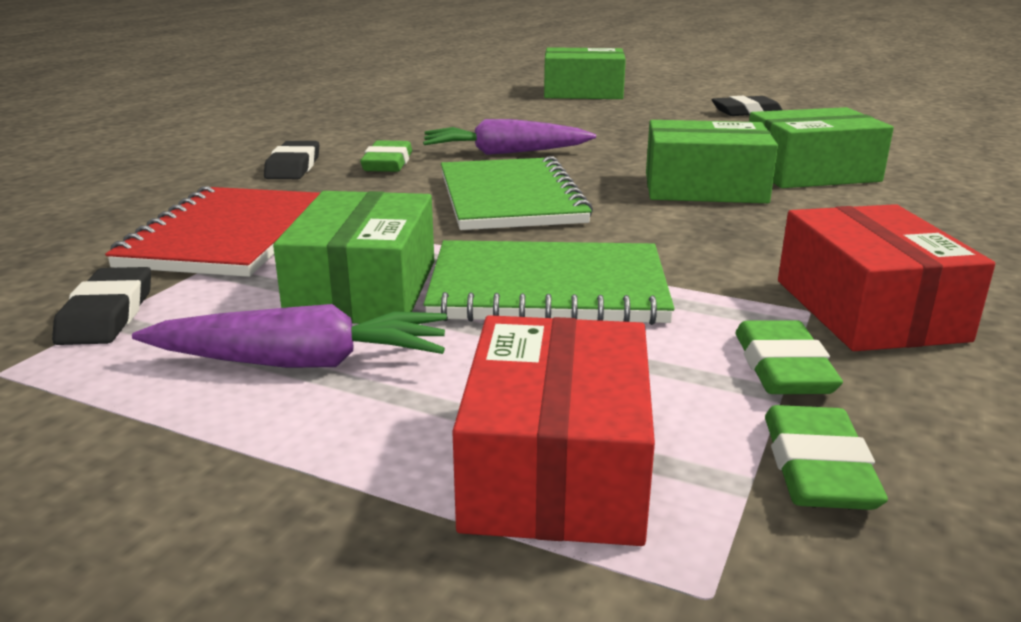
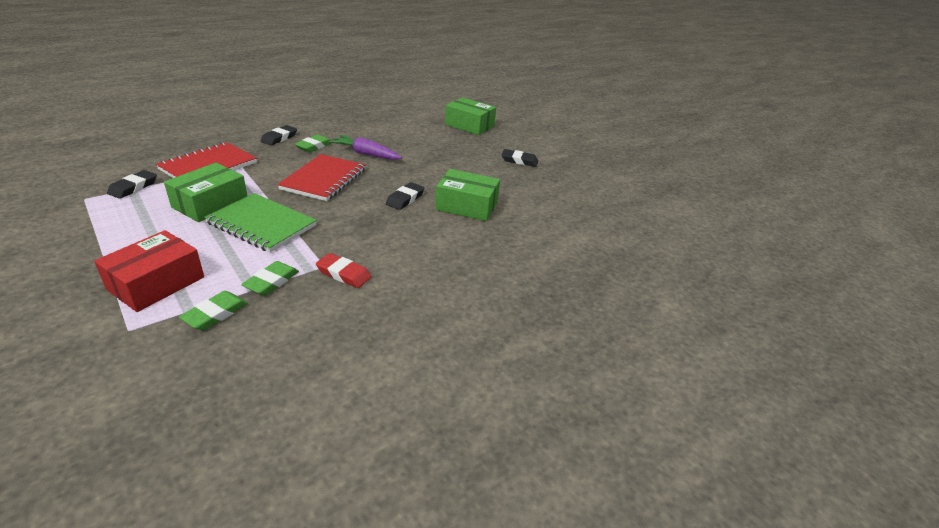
camera: 25 degrees right, 10 degrees up
purple carrot [132,304,447,368] -> none
green notebook [441,156,593,230] -> red notebook [277,154,366,201]
green box [646,120,778,203] -> black eraser [386,182,424,210]
red box [778,204,995,351] -> red eraser [316,253,371,288]

